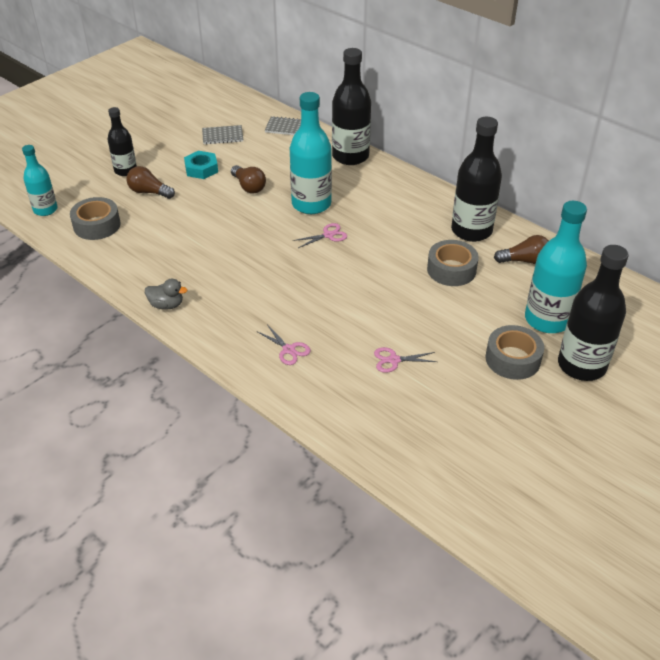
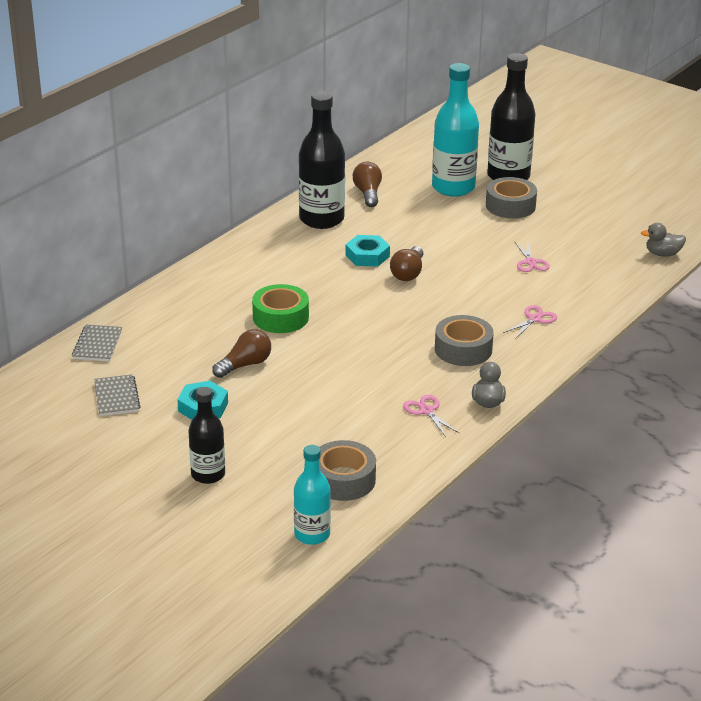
camera: 95 degrees left, 10 degrees down
brown light bulb [126,166,175,199] -> brown light bulb moved to [390,246,423,281]
turquoise bottle [290,92,332,214] -> green tape [252,284,309,333]
pink scissors [293,223,347,248] -> pink scissors moved to [403,395,460,437]
black bottle [332,48,371,165] -> none
grey tape [427,240,479,286] -> grey tape moved to [435,315,494,366]
none -> turquoise nut [346,235,390,267]
none -> grey duck [641,223,686,257]

